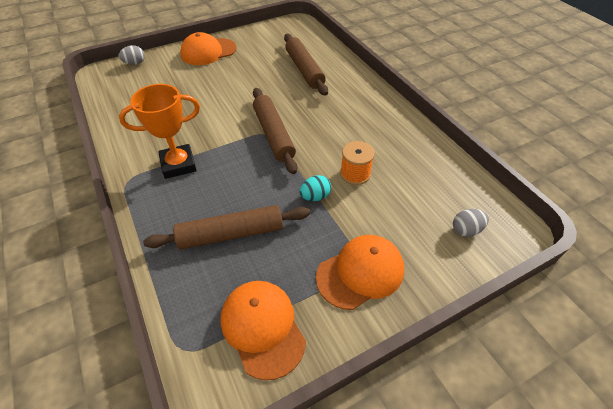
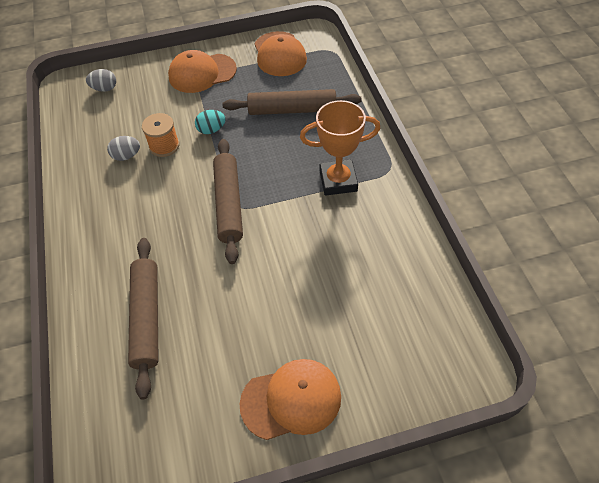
camera: 165 degrees left, 5 degrees up
grey egg [119,45,145,65] -> grey egg moved to [107,136,140,161]

